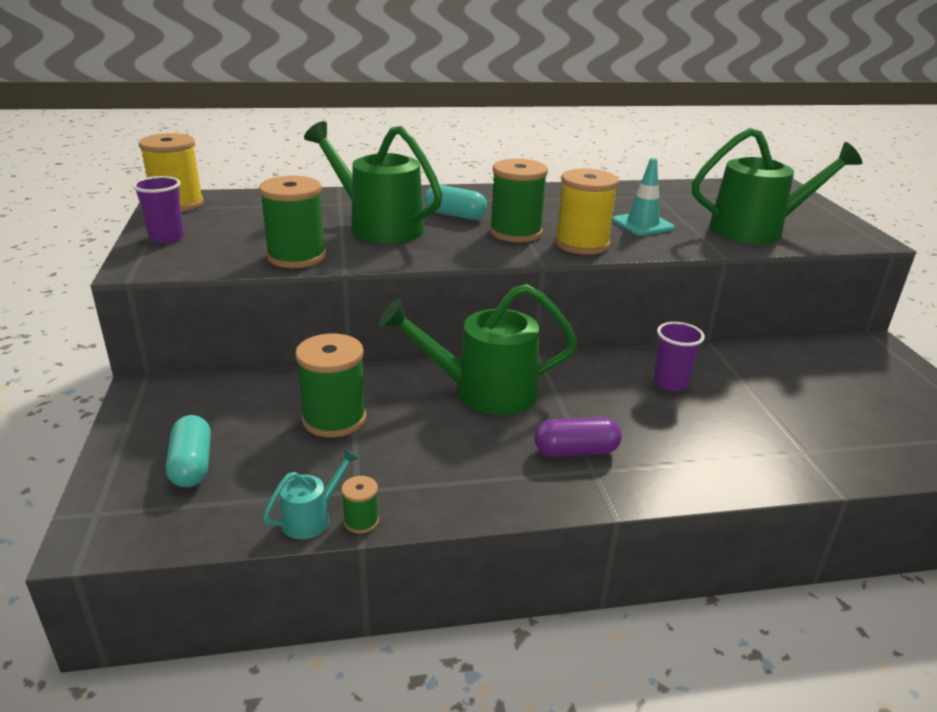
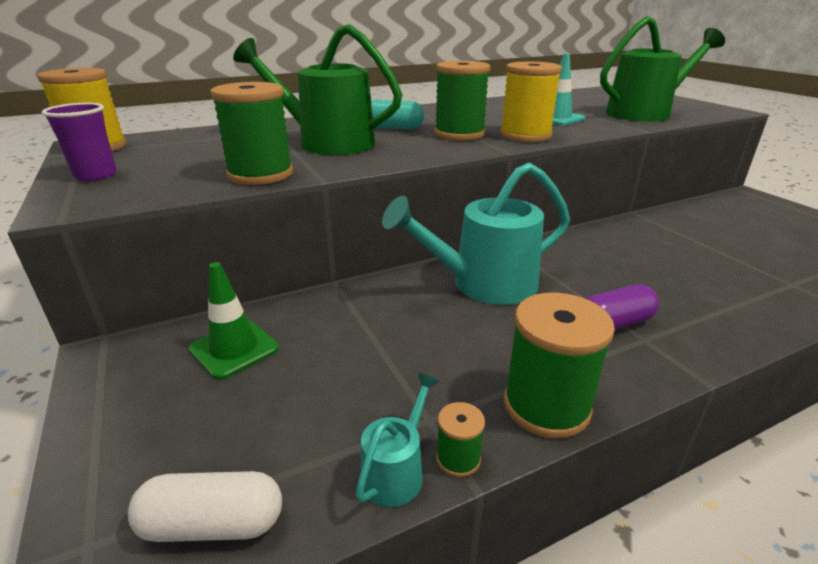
camera: 15 degrees left, 0 degrees up
turquoise capsule [166,415,211,487] -> none
green spool [295,333,367,437] -> green spool moved to [504,293,615,438]
green watering can [379,284,578,415] -> turquoise watering can [382,163,570,305]
purple cup [654,322,705,391] -> none
none -> white capsule [128,471,282,542]
none -> green traffic cone [189,262,279,380]

